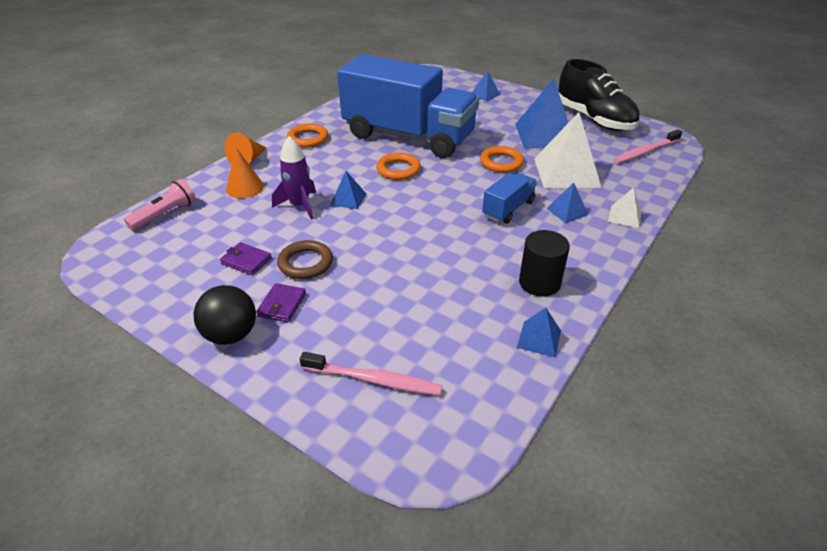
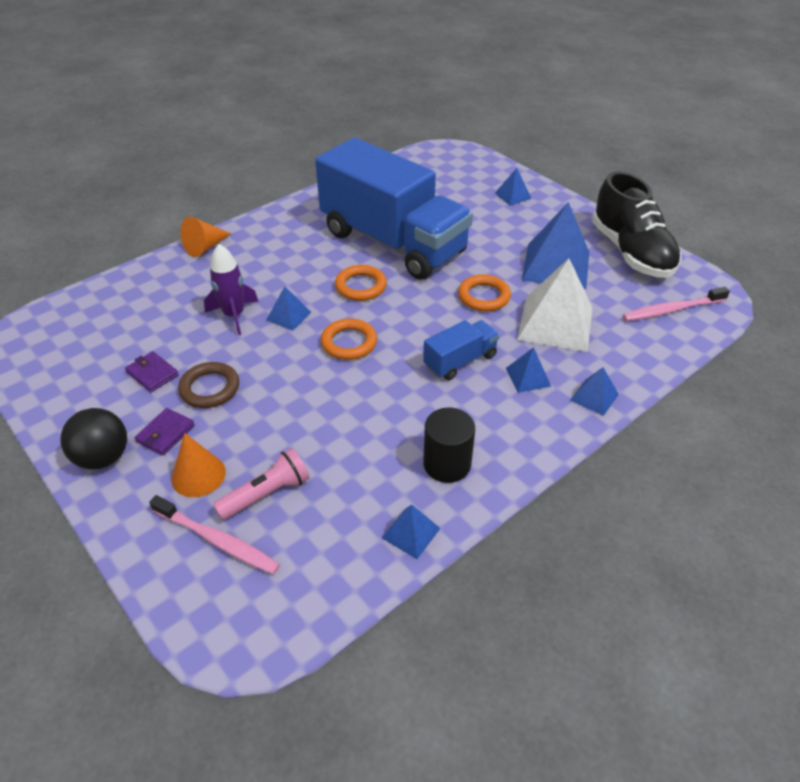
camera: 15 degrees right, 5 degrees up
pink flashlight [124,179,196,231] -> pink flashlight moved to [213,448,310,520]
orange cone [226,148,264,198] -> orange cone moved to [171,433,226,497]
orange ring [287,124,328,148] -> orange ring moved to [321,318,377,360]
white pyramid [608,187,641,228] -> blue pyramid [570,367,619,416]

